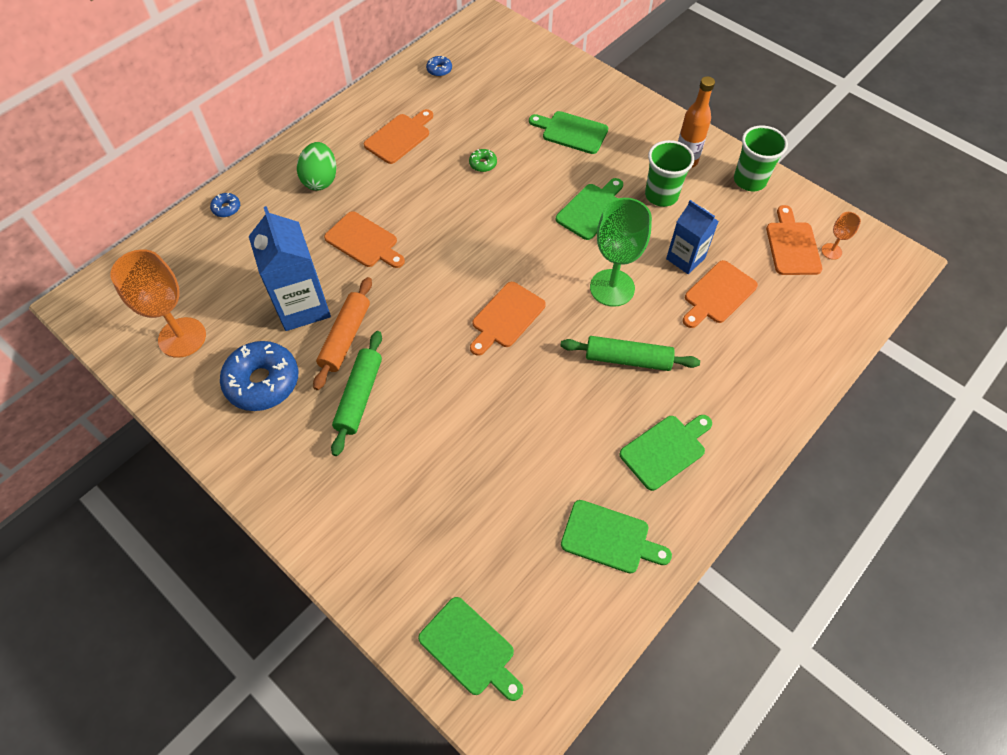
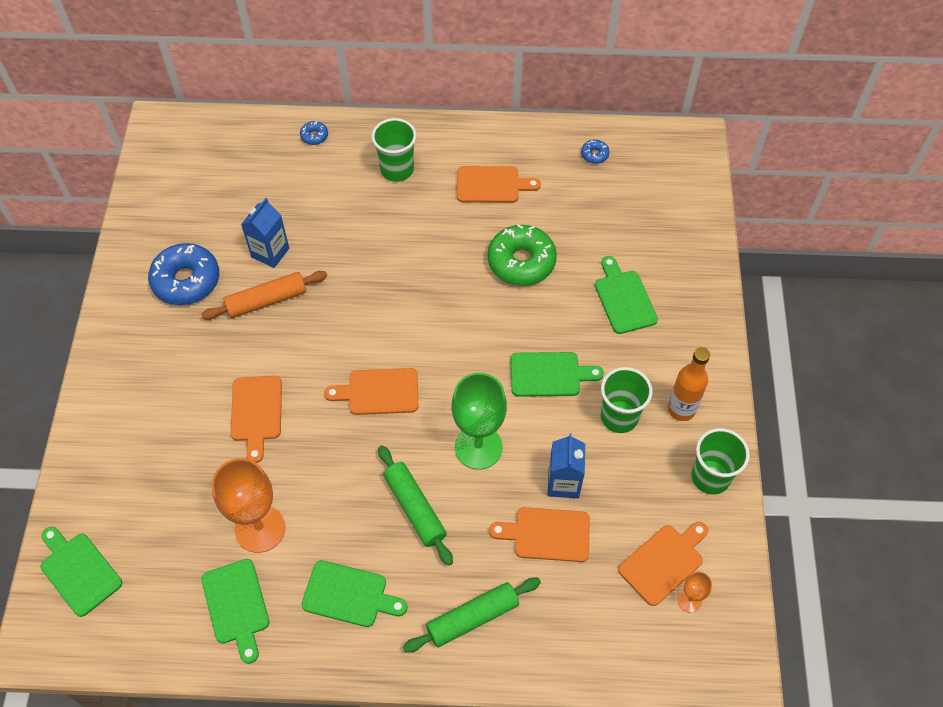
camera: 50 degrees right, 0 degrees up
orange goblet [110,249,206,358] -> orange goblet moved to [211,458,285,553]
blue carton [249,206,331,331] -> blue carton [241,198,289,268], size x0.63
green egg [297,142,337,191] -> green cup [372,118,417,182]
orange cutting board [324,211,405,268] -> orange cutting board moved to [231,376,282,463]
green rolling pin [331,331,382,456] -> green rolling pin moved to [403,578,541,653]
green cutting board [418,597,523,701] -> green cutting board turned 135 degrees clockwise [41,527,122,617]
green donut [469,149,497,172] -> green donut [488,224,557,286], size x2.28

